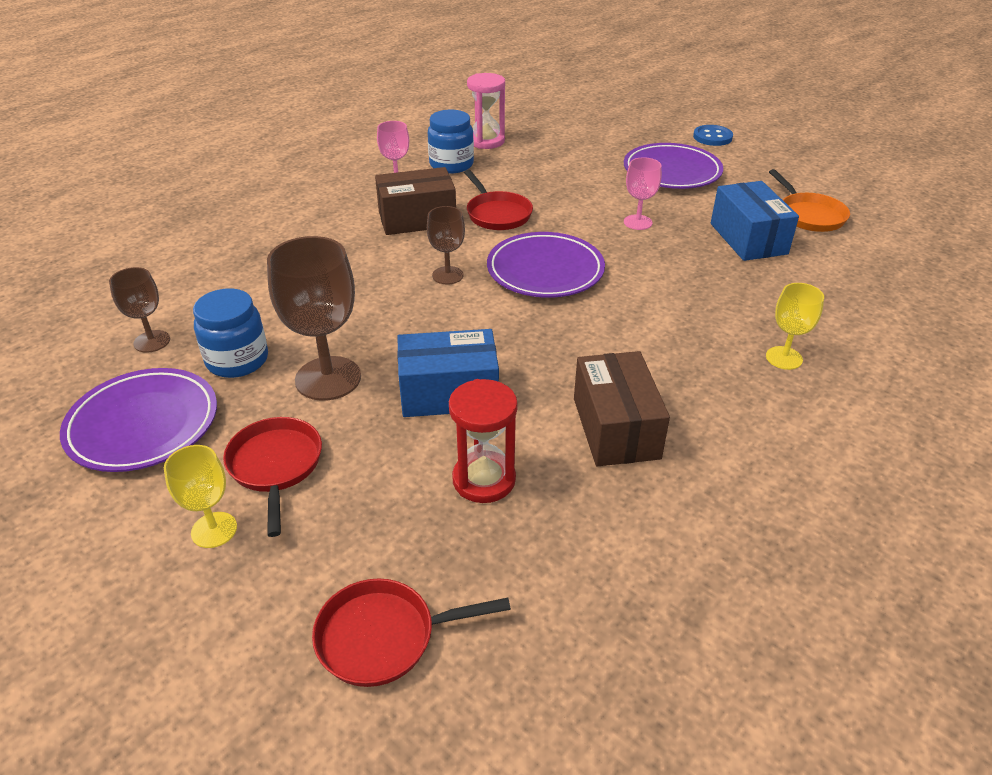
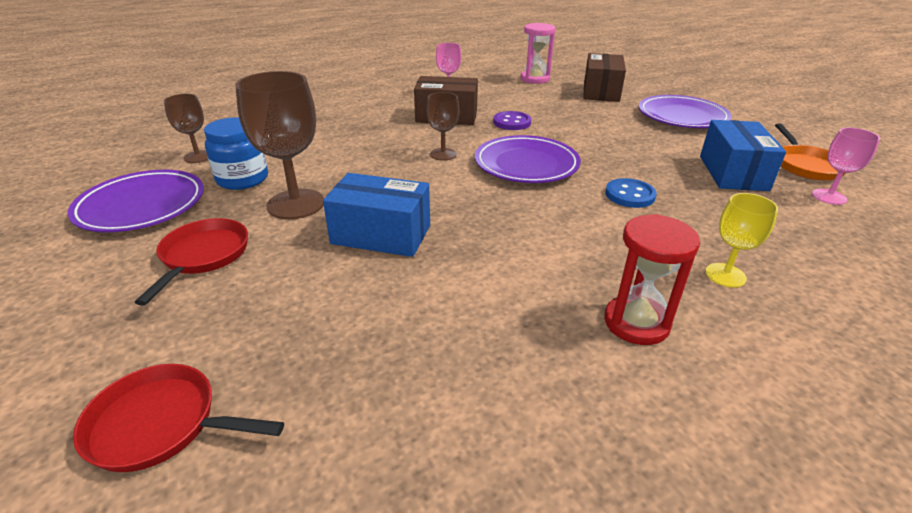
camera: 20 degrees right, 5 degrees down
yellow goblet [164,445,237,548] -> none
blue jar [428,110,474,173] -> none
red hourglass [449,379,518,503] -> red hourglass moved to [604,214,700,345]
red pan [464,170,533,230] -> purple button [493,111,531,130]
brown box [574,351,670,466] -> brown box moved to [583,53,626,102]
pink goblet [624,157,662,230] -> pink goblet moved to [812,127,880,205]
blue button [693,125,733,146] -> blue button moved to [605,178,657,208]

